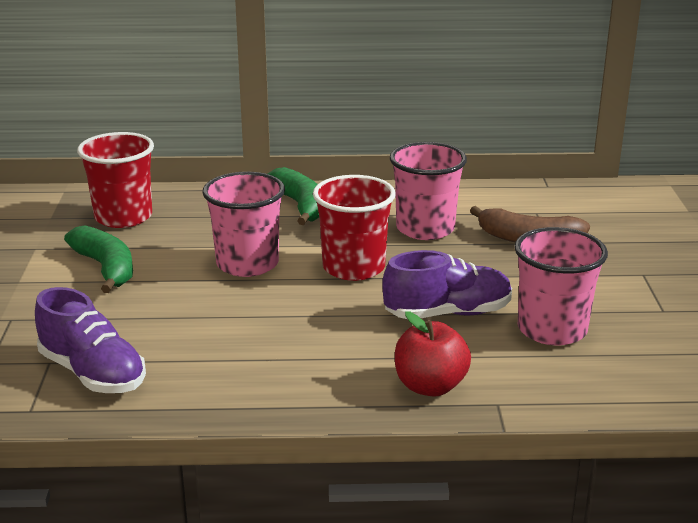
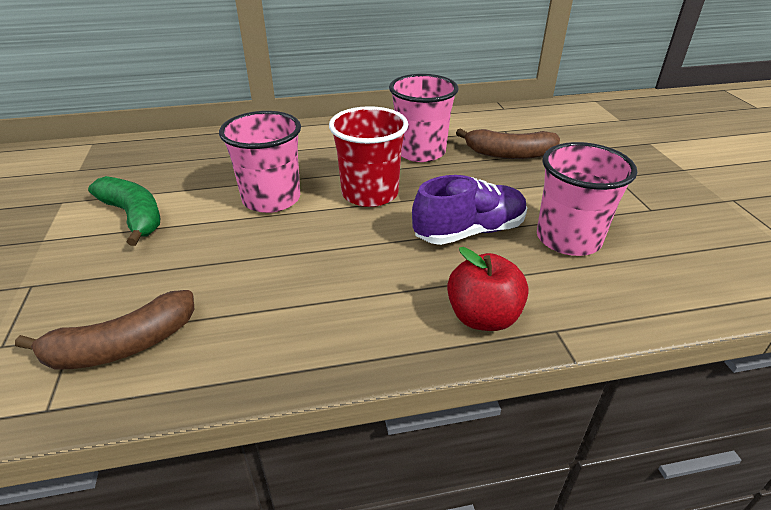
camera: 10 degrees left, 10 degrees up
purple shoe [35,287,146,393] -> brown banana [15,290,195,370]
red cup [77,132,154,228] -> none
green banana [268,167,319,225] -> none

